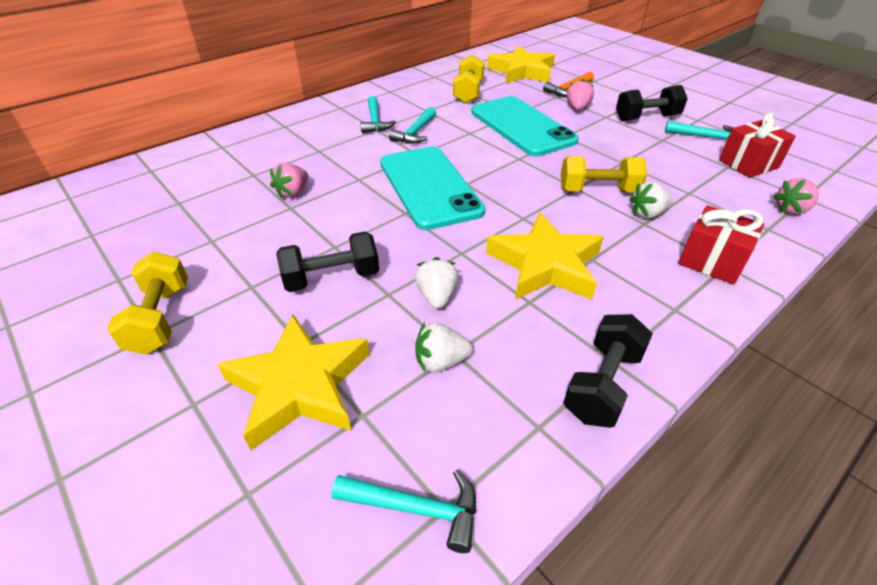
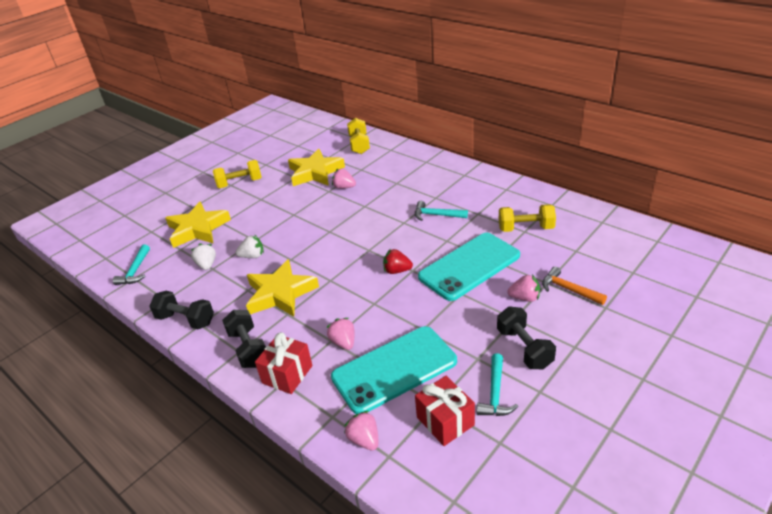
camera: 85 degrees right, 5 degrees down
black dumbbell [276,231,379,292] -> black dumbbell moved to [222,310,266,368]
turquoise hammer [360,96,396,133] -> none
turquoise phone [380,147,485,230] -> turquoise phone moved to [331,326,457,414]
yellow star [487,46,555,83] -> yellow star moved to [288,149,345,186]
yellow dumbbell [561,156,647,192] -> yellow dumbbell moved to [347,118,370,154]
white strawberry [629,182,673,219] -> pink strawberry [326,318,355,350]
none -> red strawberry [383,249,413,274]

